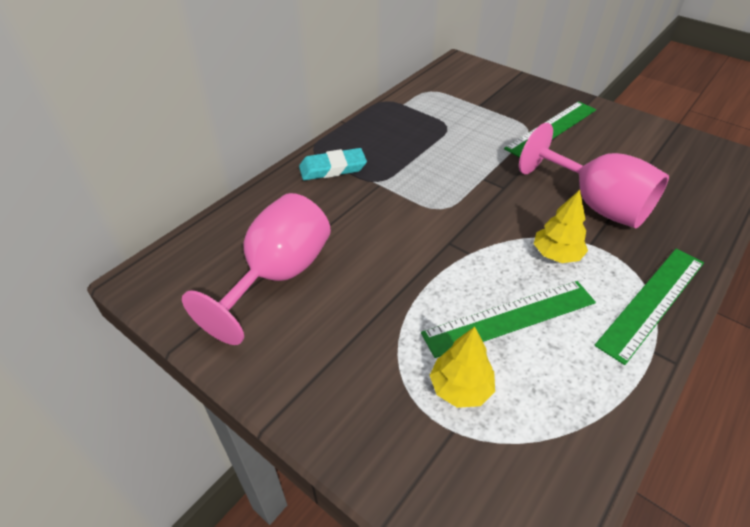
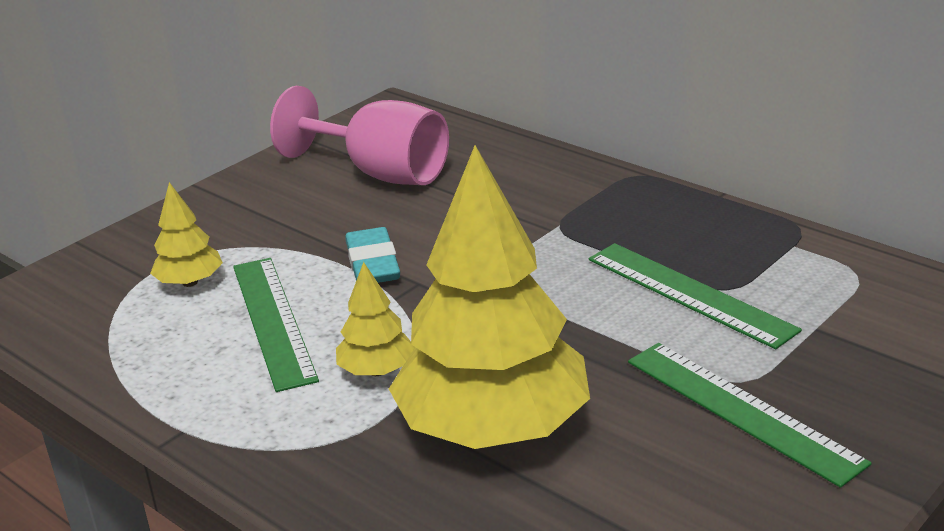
camera: 95 degrees right, 15 degrees down
turquoise eraser [299,148,367,181] -> turquoise eraser moved to [346,227,400,283]
pink goblet [519,123,669,229] -> yellow tree [389,145,590,449]
green ruler [594,248,704,365] -> green ruler moved to [589,243,802,349]

